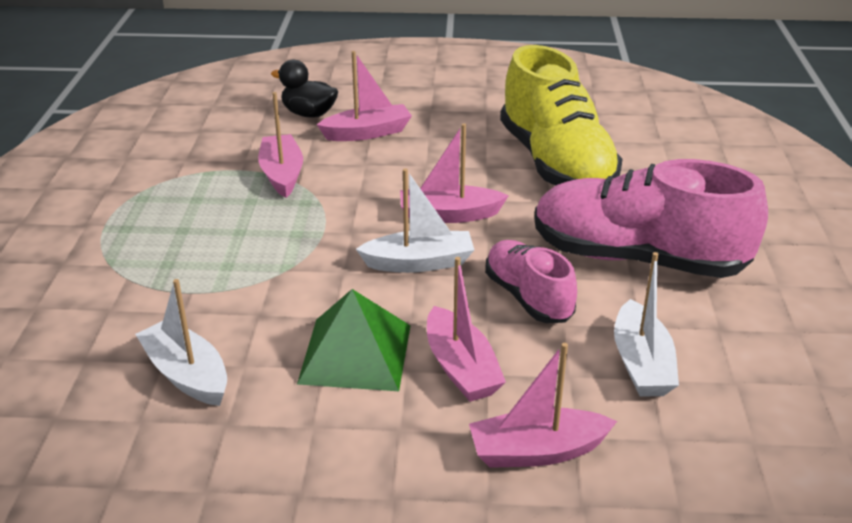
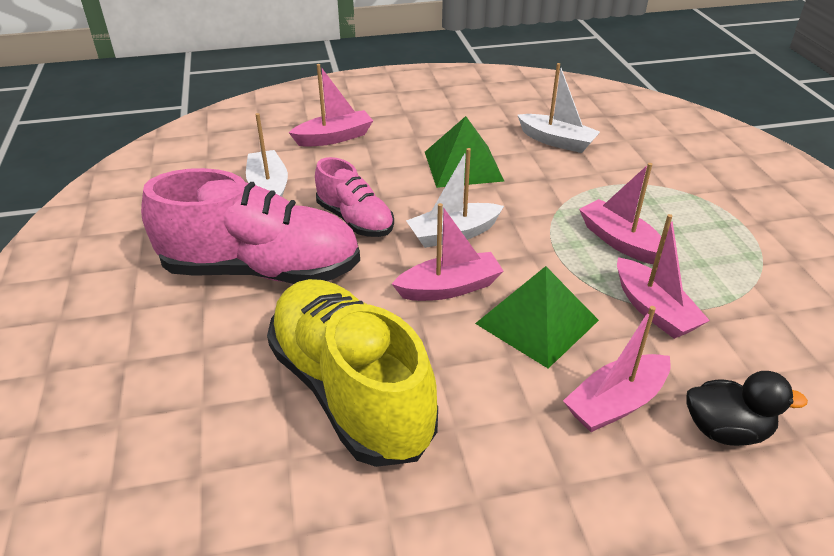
camera: 165 degrees right, 5 degrees up
pink boat [427,257,506,402] -> pink boat moved to [579,163,661,264]
none -> green pyramid [475,266,599,368]

